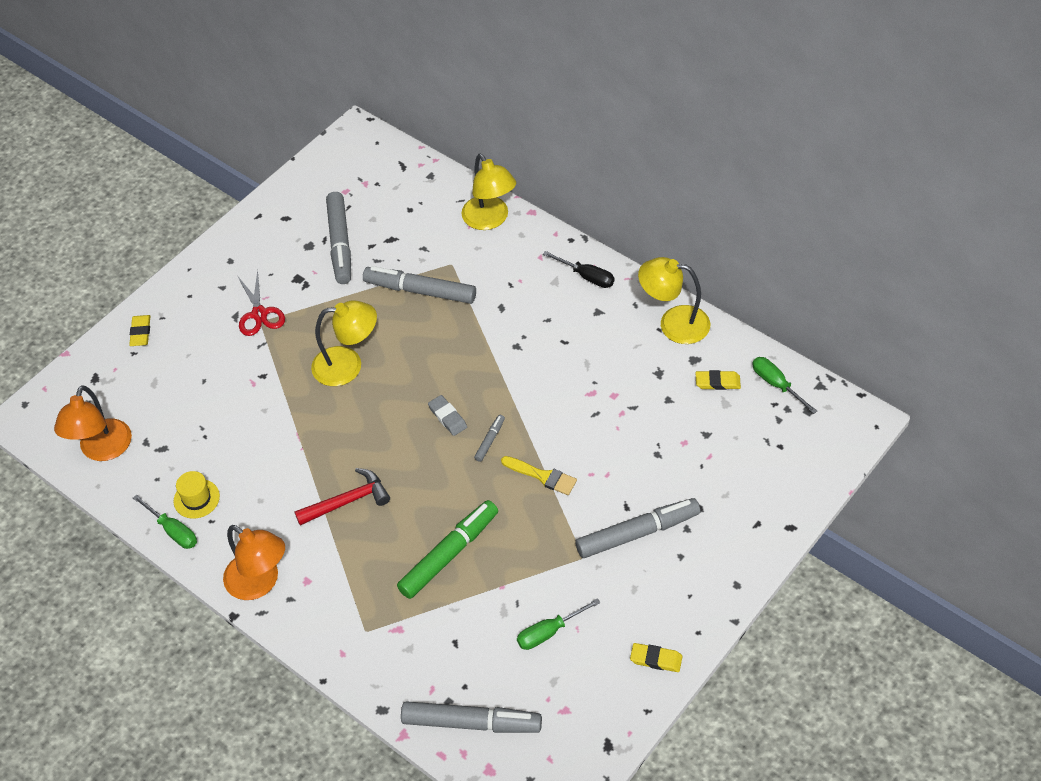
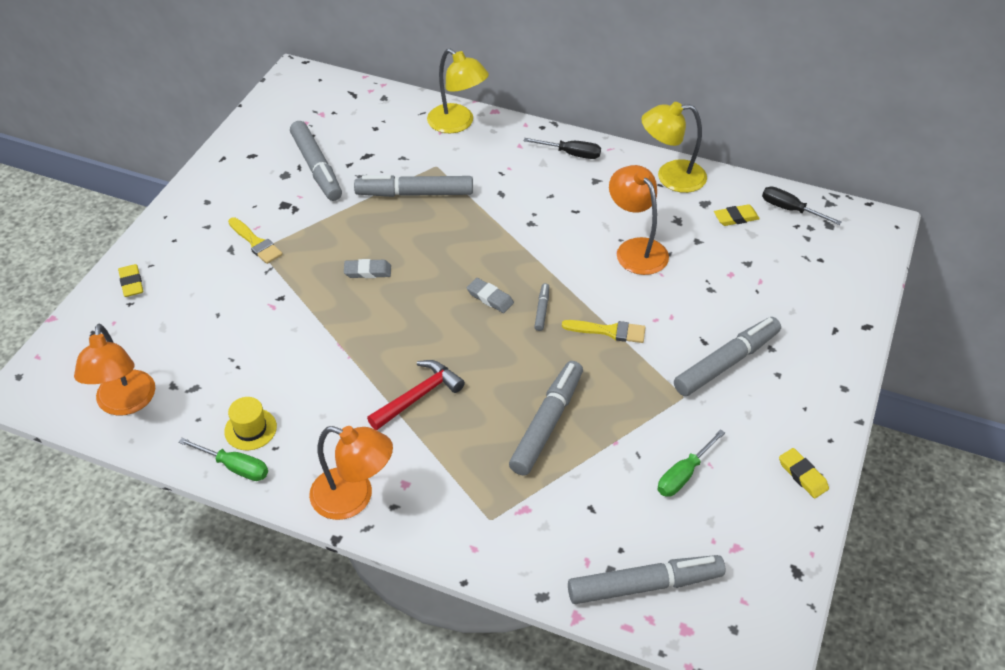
camera: 20 degrees left, 5 degrees down
red scissors [238,270,285,336] -> yellow brush [228,217,283,264]
yellow lamp [311,300,377,386] -> grey eraser [344,259,391,278]
green marker [397,500,498,599] -> grey marker [509,361,583,475]
yellow eraser [630,643,682,672] -> yellow eraser turned 60 degrees clockwise [779,448,829,498]
green screwdriver [752,357,817,414] -> black screwdriver [762,187,841,225]
none -> orange lamp [609,165,669,275]

